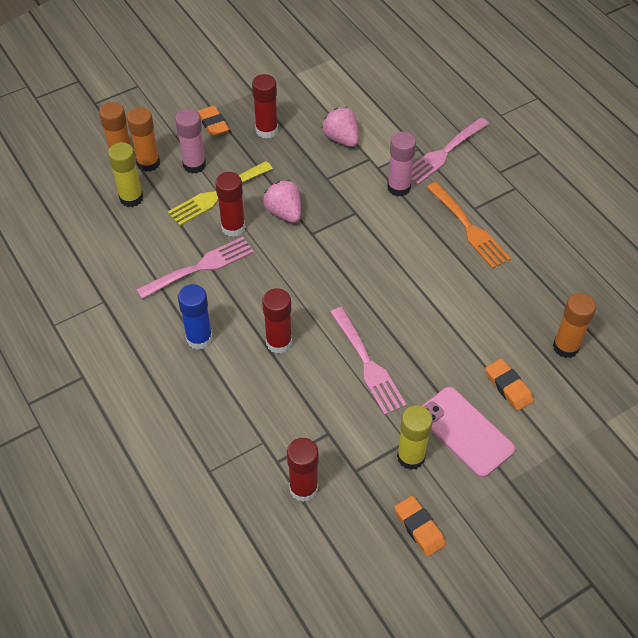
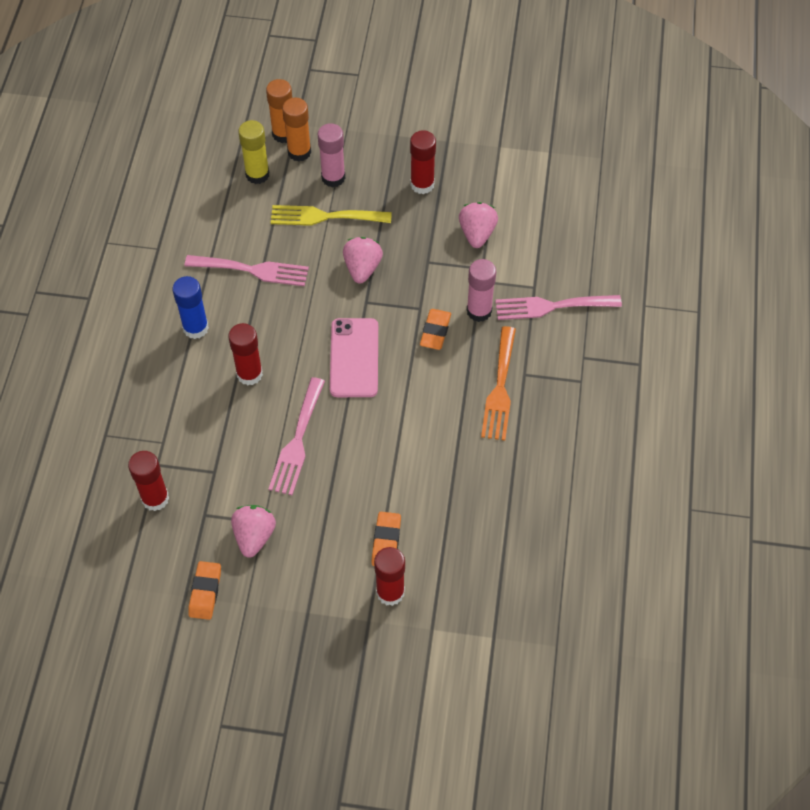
camera: 40 degrees right, 5 degrees up
orange eraser [198,105,229,136] -> orange eraser moved to [420,309,451,350]
red glue stick [215,172,246,237] -> red glue stick moved to [374,547,405,606]
yellow glue stick [397,405,433,470] -> pink strawberry [231,505,276,558]
pink phone [422,387,515,478] -> pink phone moved to [330,318,378,397]
orange glue stick [553,293,596,358] -> none

